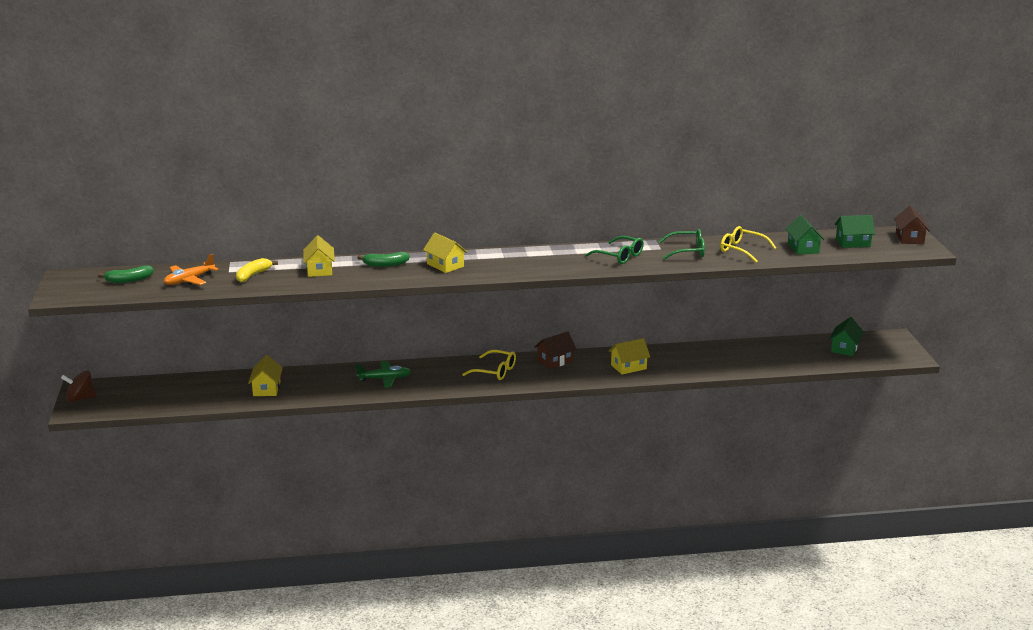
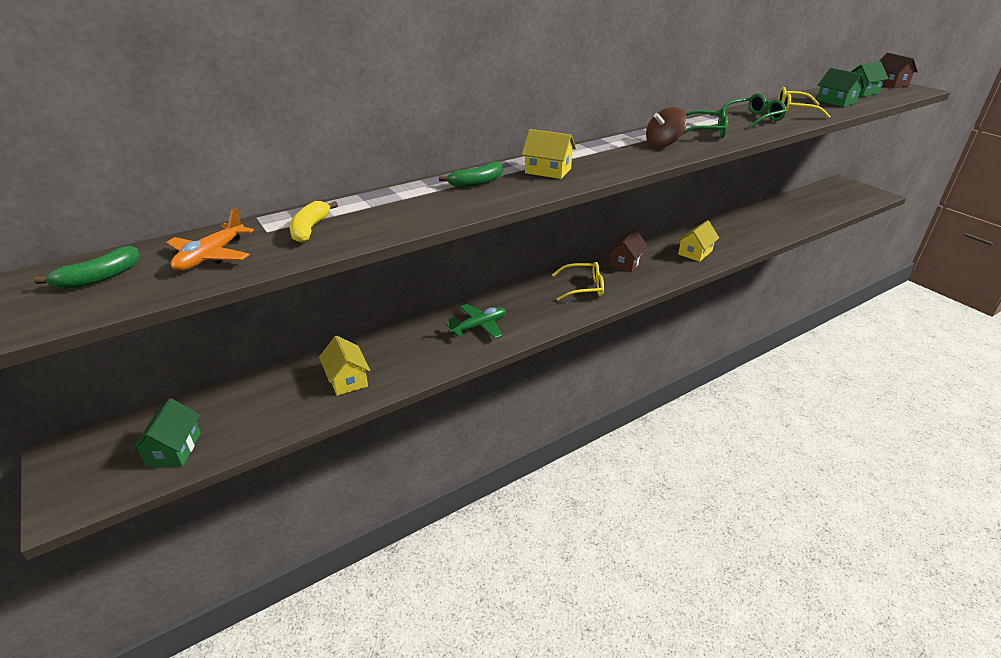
camera: 25 degrees left, 10 degrees up
brown spinning top [61,370,96,402] -> brown spinning top moved to [646,107,687,147]
yellow house [303,235,335,277] -> none
green house [829,317,864,356] -> green house moved to [131,398,201,467]

